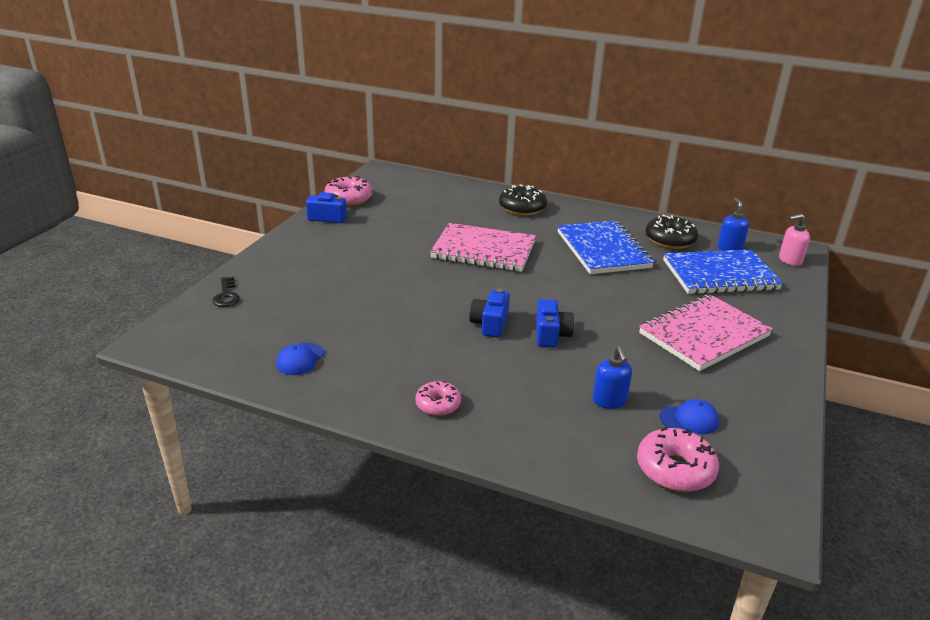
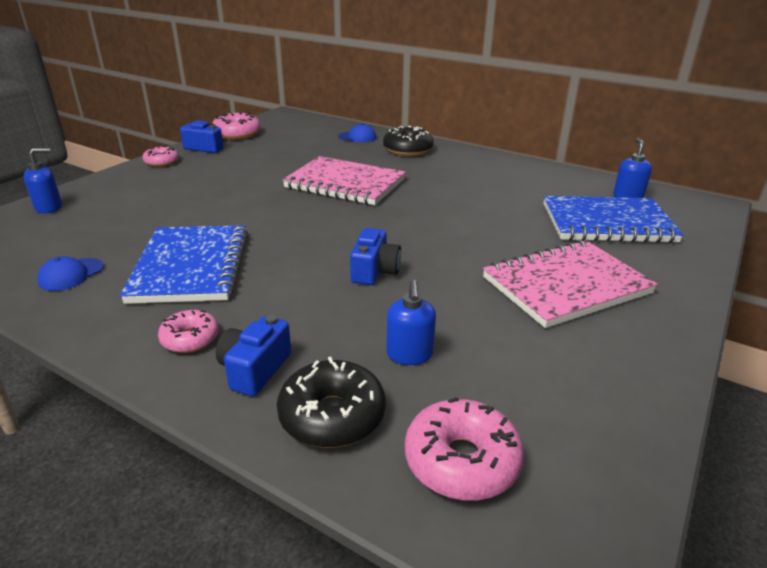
camera: 10 degrees right, 0 degrees up
black key [213,277,240,307] -> blue soap dispenser [24,148,62,213]
blue camera [469,289,510,338] -> blue camera moved to [216,315,291,396]
blue notebook [557,220,654,274] -> blue notebook moved to [120,225,248,304]
black donut [645,214,698,249] -> black donut moved to [277,357,386,448]
blue cap [659,399,719,434] -> blue cap moved to [338,123,376,142]
pink soap dispenser [779,214,810,266] -> none
none -> pink donut [143,146,179,167]

